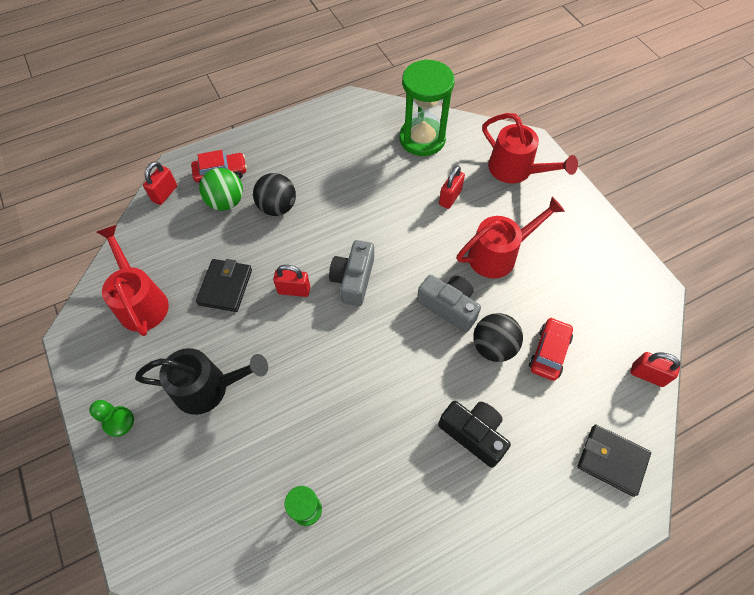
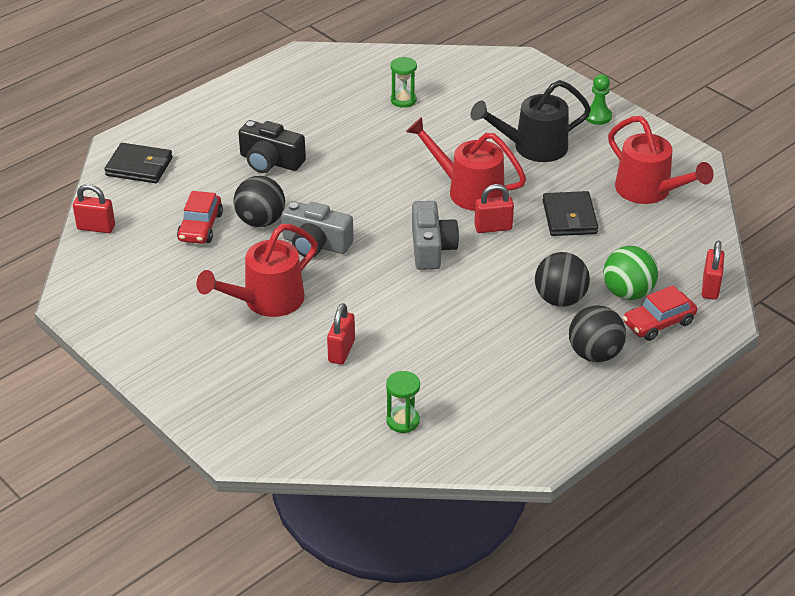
camera: 165 degrees right, 20 degrees down
green hourglass [399,59,455,156] -> green hourglass [386,371,420,433], size x0.47
red watering can [482,113,578,183] -> red watering can moved to [406,117,526,211]
none -> black ball [569,305,626,362]

